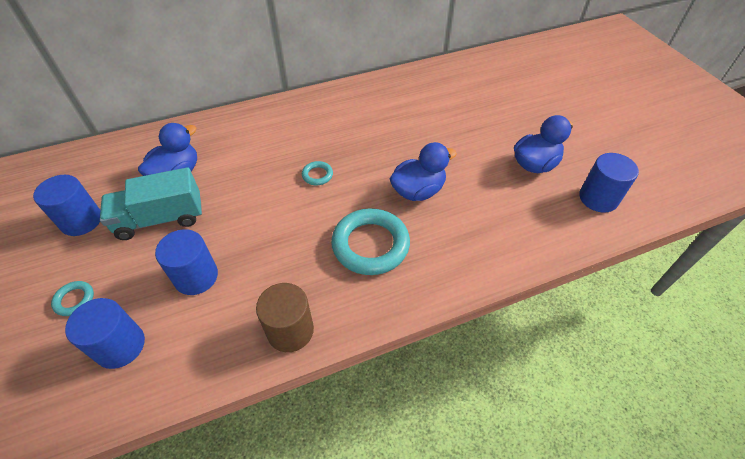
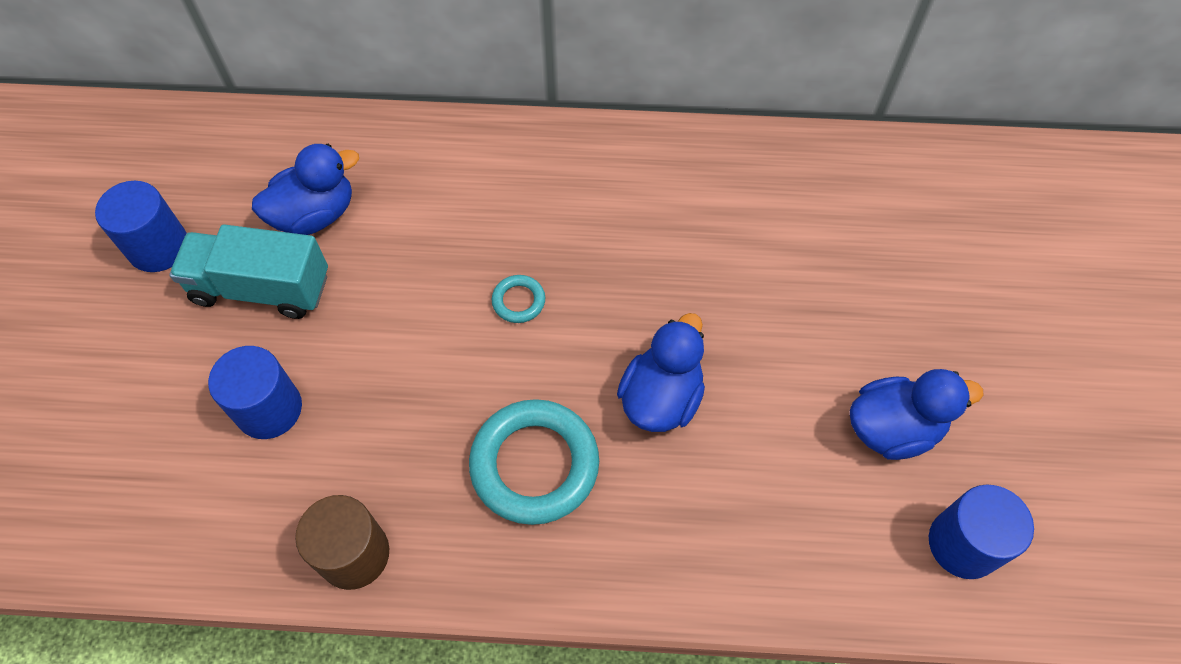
camera: 25 degrees right, 10 degrees up
turquoise ring [51,281,94,316] -> none
blue cylinder [65,298,145,369] -> none
blue duck [390,142,457,201] -> blue duck turned 60 degrees counterclockwise [617,313,705,432]

